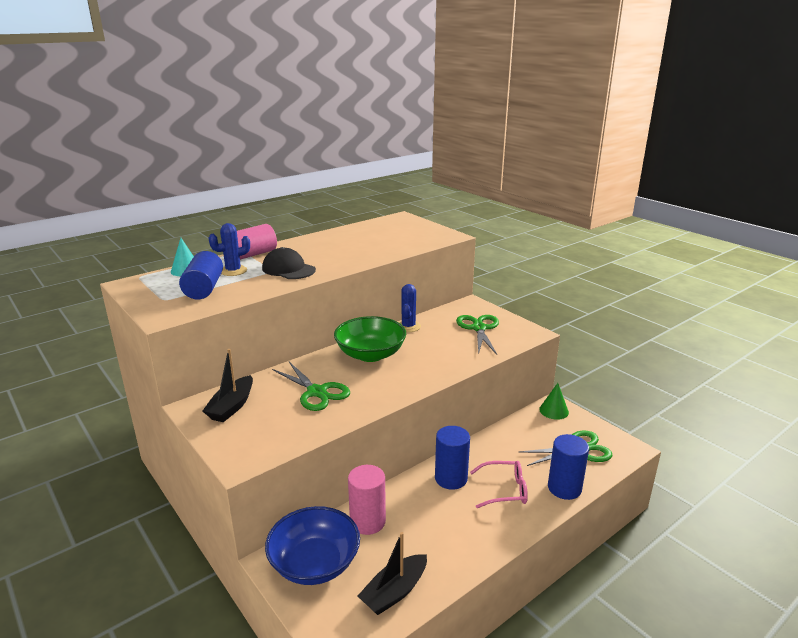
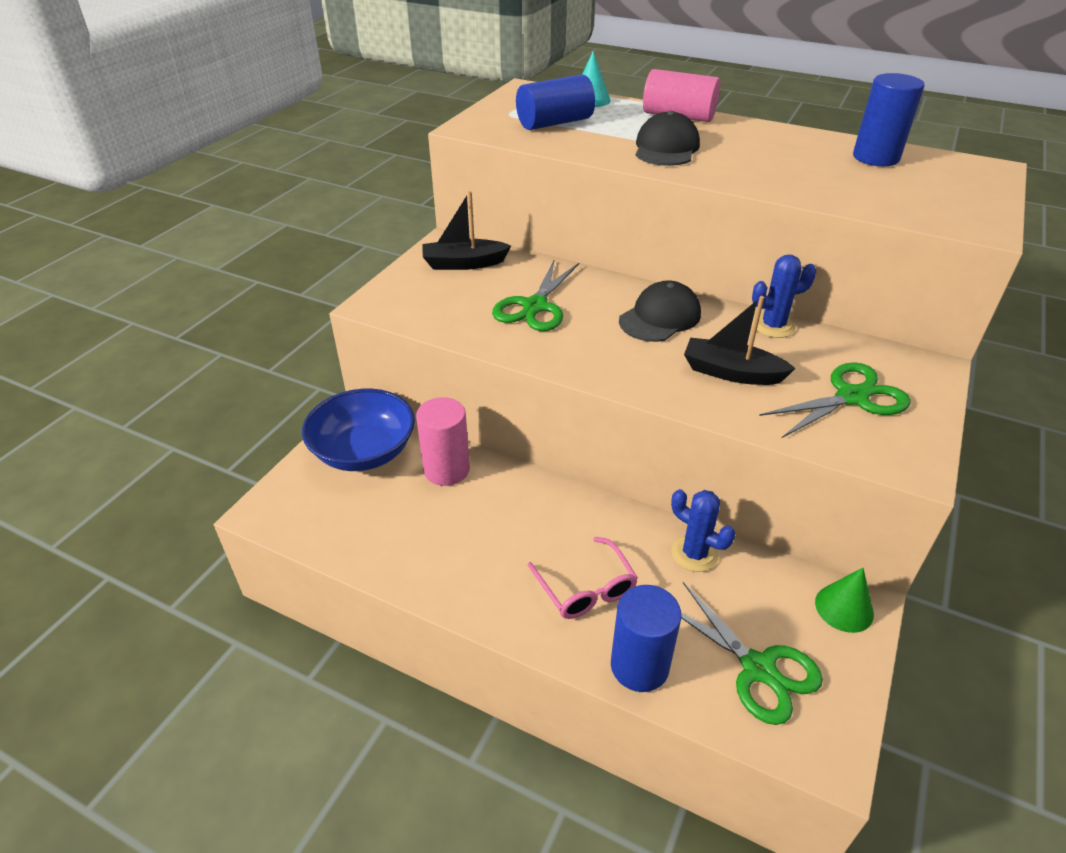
camera: 65 degrees right, 15 degrees up
blue cactus [209,223,250,276] -> blue cactus moved to [671,489,735,572]
green bowl [334,316,406,362] -> black cap [619,280,701,342]
black boat [358,532,427,615] -> black boat moved to [684,296,796,385]
blue cylinder [435,426,470,490] -> blue cylinder moved to [853,73,925,166]

